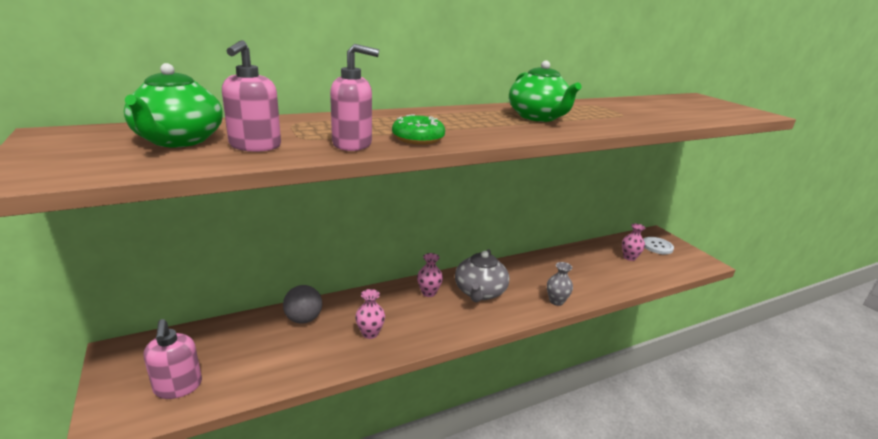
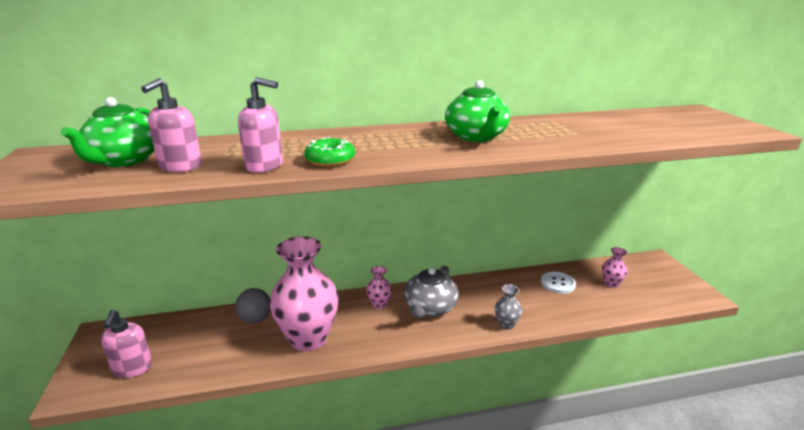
camera: 15 degrees right, 0 degrees up
pink vase [355,289,385,339] -> pink vase [269,236,339,351], size x2.37
white button [644,237,674,254] -> white button moved to [541,271,576,294]

